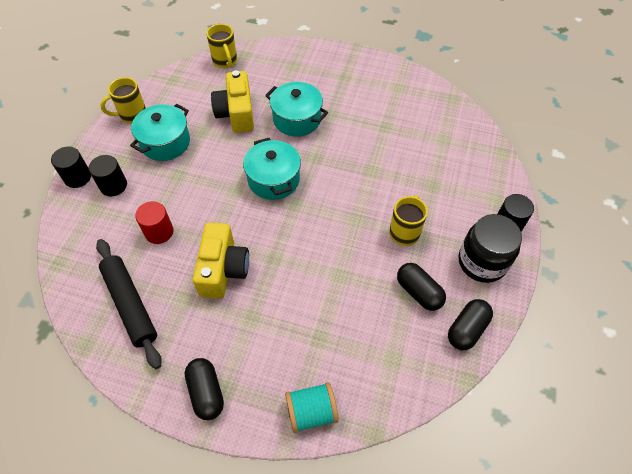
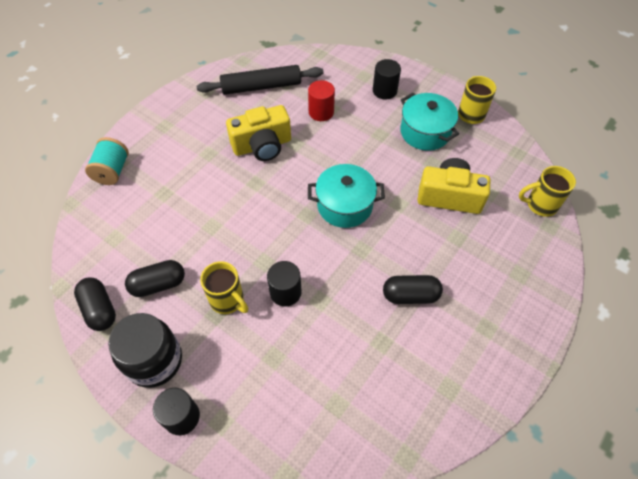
camera: 110 degrees right, 0 degrees up
black cylinder [51,147,91,188] -> black cylinder moved to [267,261,302,307]
black capsule [185,358,224,420] -> black capsule moved to [383,275,443,304]
yellow camera [193,222,249,299] -> yellow camera turned 45 degrees counterclockwise [226,105,291,161]
turquoise pot [265,82,328,137] -> none

